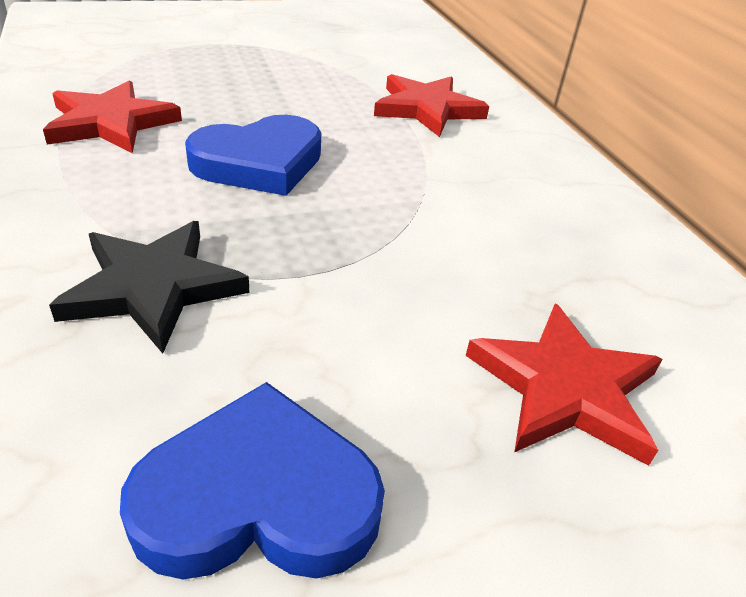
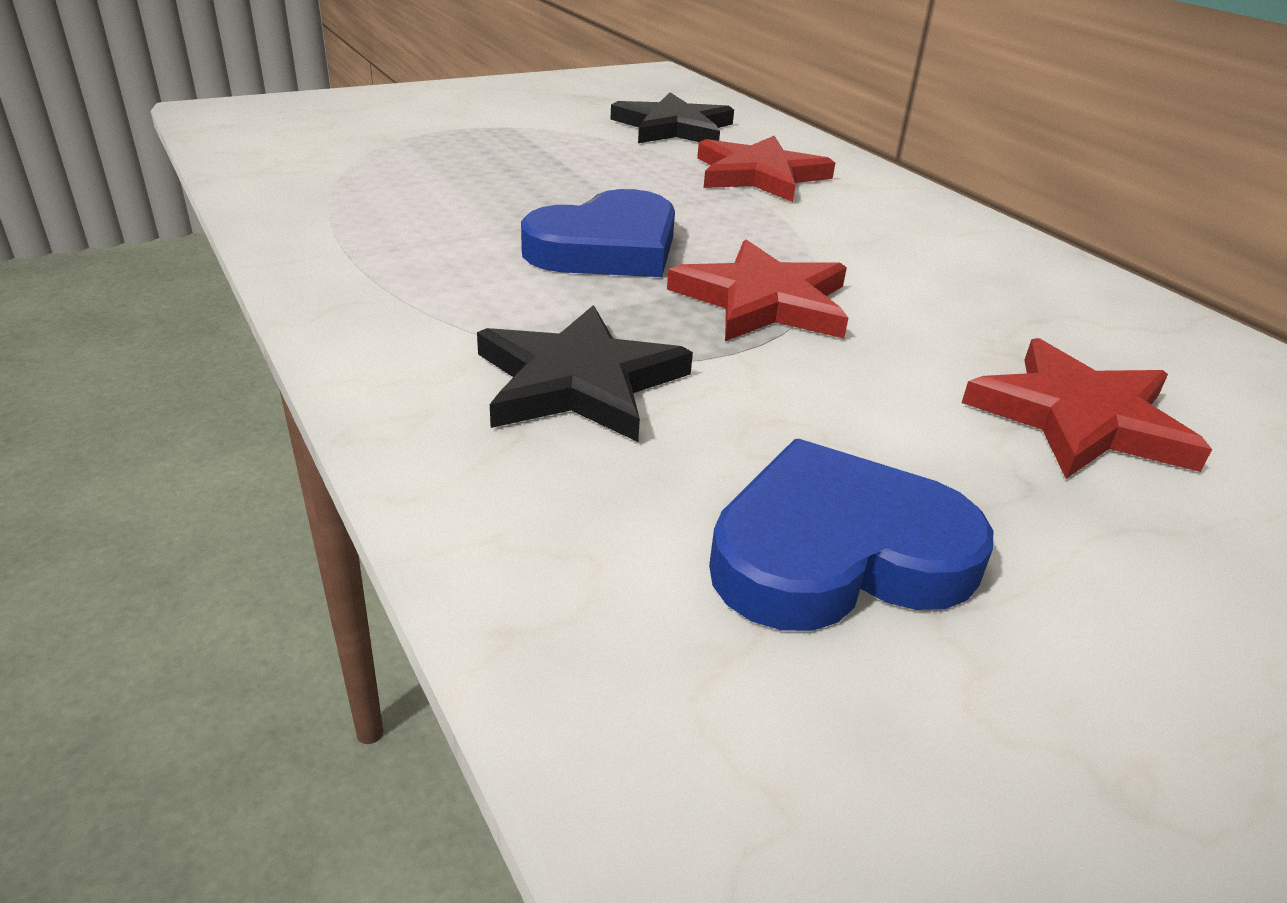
camera: 10 degrees left, 5 degrees down
red star [43,80,182,153] -> red star moved to [667,239,848,341]
none -> black star [610,92,734,143]

